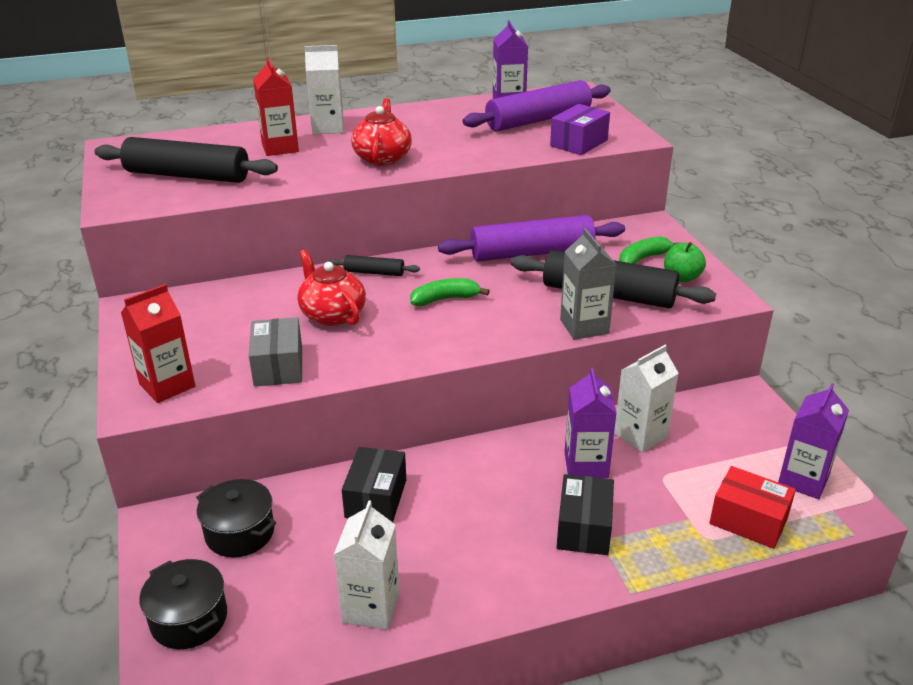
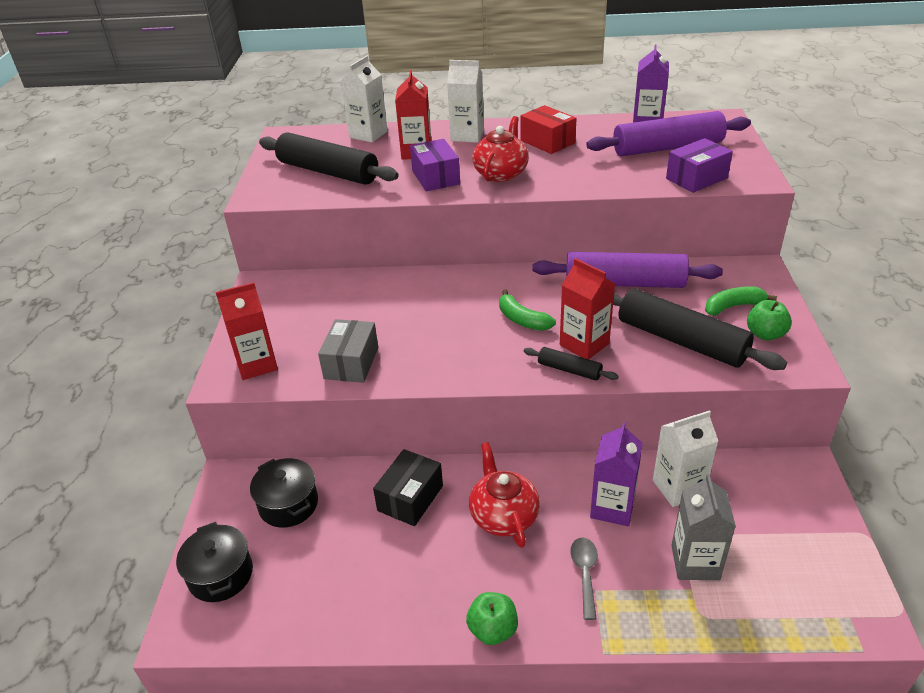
camera: 20 degrees right, 5 degrees up
red teapot [297,250,366,326] -> red teapot moved to [469,442,540,548]
black rolling pin [328,255,420,276] -> black rolling pin moved to [524,347,619,381]
white carton [334,501,400,630] -> white carton moved to [341,56,388,142]
green banana [410,278,490,306] -> green banana turned 135 degrees counterclockwise [499,289,556,331]
black box [557,474,614,555] -> grey spoon [570,537,597,620]
grey carton [560,228,616,340] -> grey carton moved to [671,474,736,580]
red box [709,466,796,549] -> red box moved to [520,105,577,154]
purple carton [778,383,849,499] -> none
none -> purple box [410,139,460,191]
none -> green apple [466,592,518,645]
none -> red carton [560,258,616,359]

